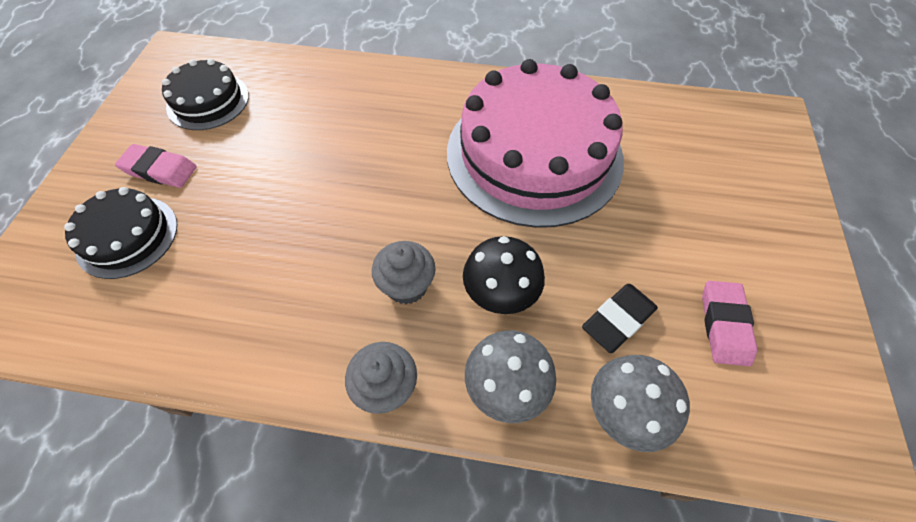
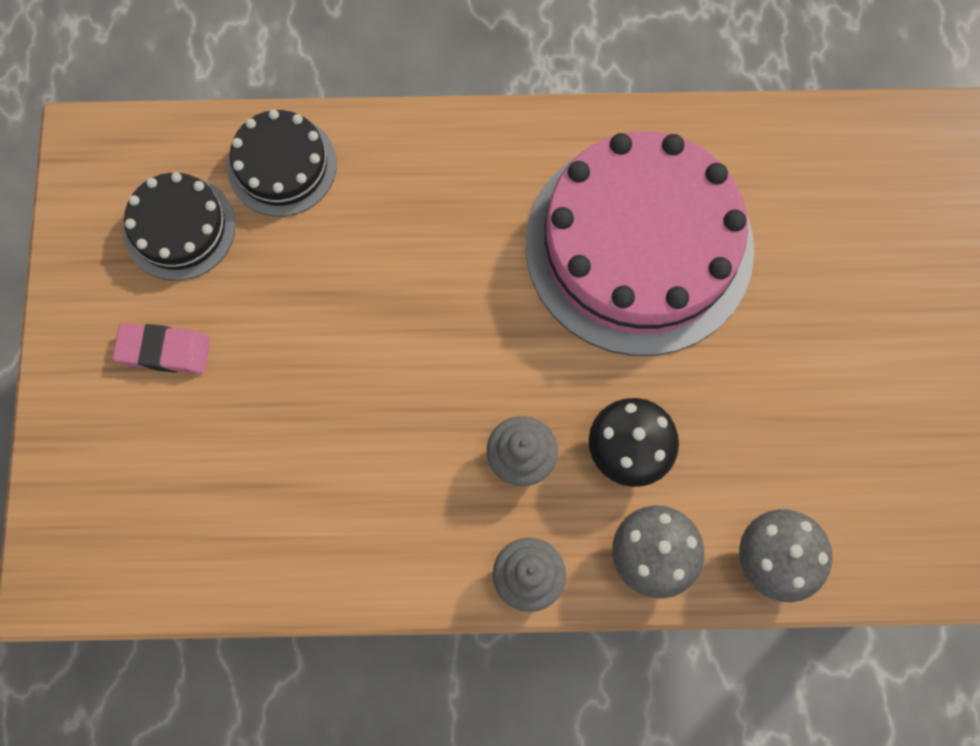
camera: 10 degrees left, 15 degrees up
black cake [64,187,177,279] -> black cake moved to [227,109,337,217]
black eraser [582,284,658,353] -> none
pink eraser [702,281,757,366] -> none

